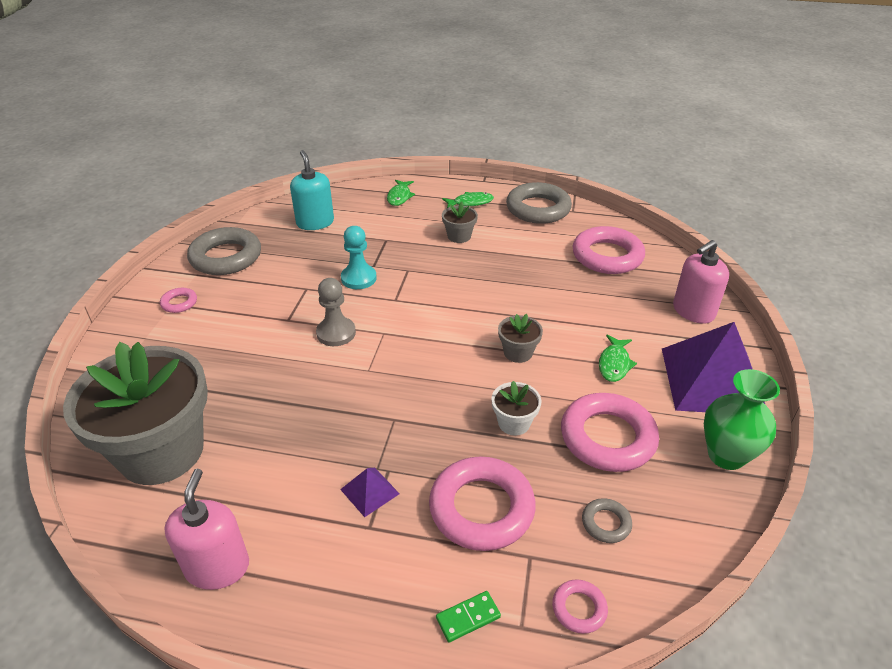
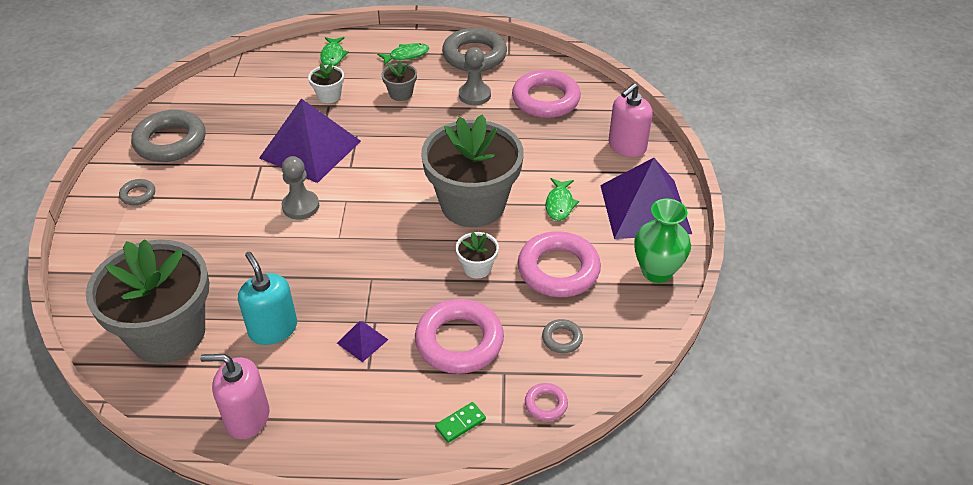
camera: 10 degrees left, 5 degrees up
pink ring [160,288,197,313] -> grey ring [119,179,155,205]
pink soap dispenser [164,469,249,590] -> pink soap dispenser turned 75 degrees counterclockwise [200,354,269,439]
turquoise soap dispenser [290,150,334,230] -> turquoise soap dispenser moved to [238,252,297,345]
turquoise pawn [341,226,377,289] -> purple pyramid [259,98,361,183]
grey flower pot [498,314,543,363] -> grey flower pot [421,114,524,227], size x2.45
none -> white flower pot [308,63,344,103]
none -> grey pawn [459,47,491,105]

